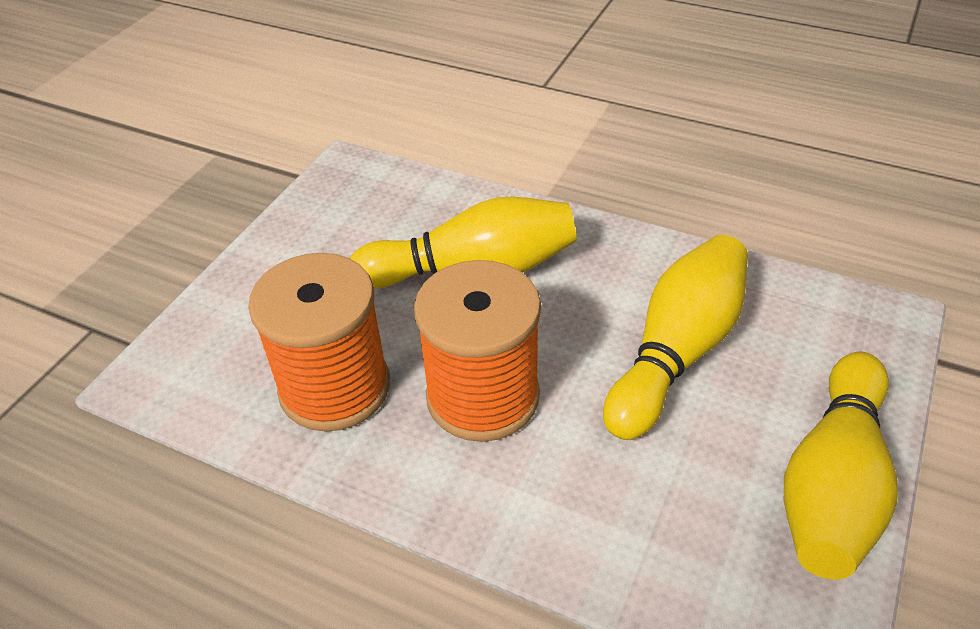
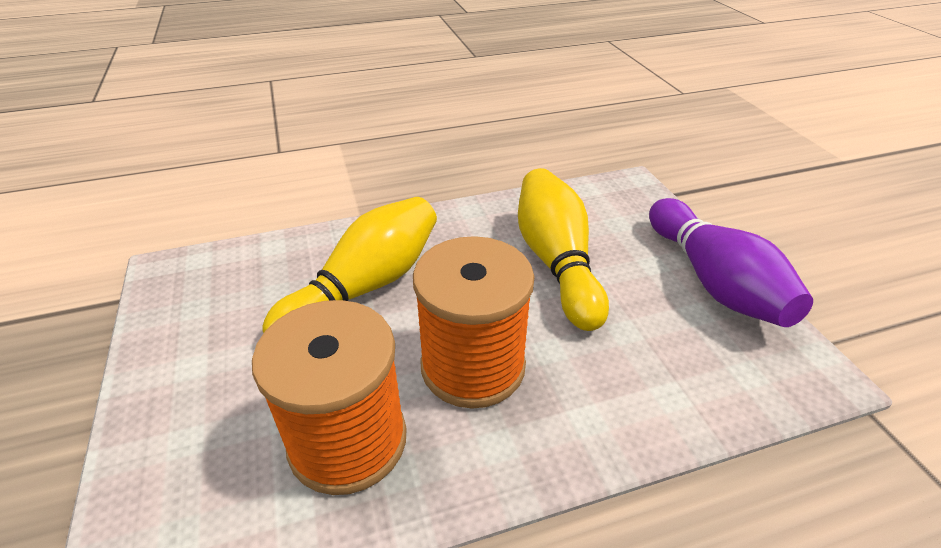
camera: 45 degrees left, 5 degrees down
yellow bowling pin [784,352,898,580] -> purple bowling pin [649,198,813,327]

